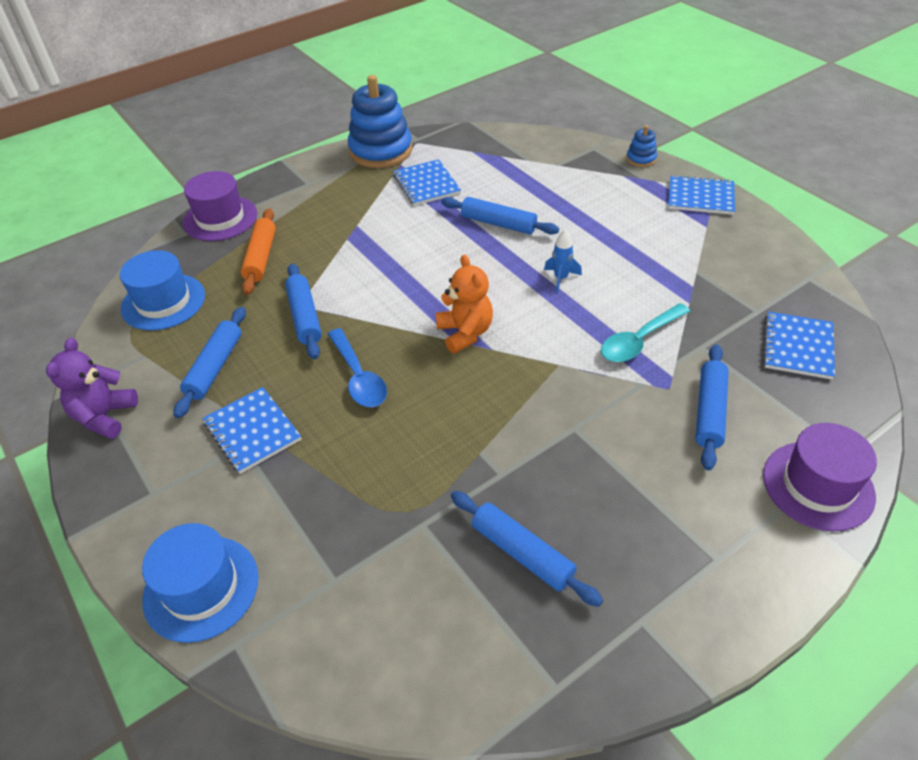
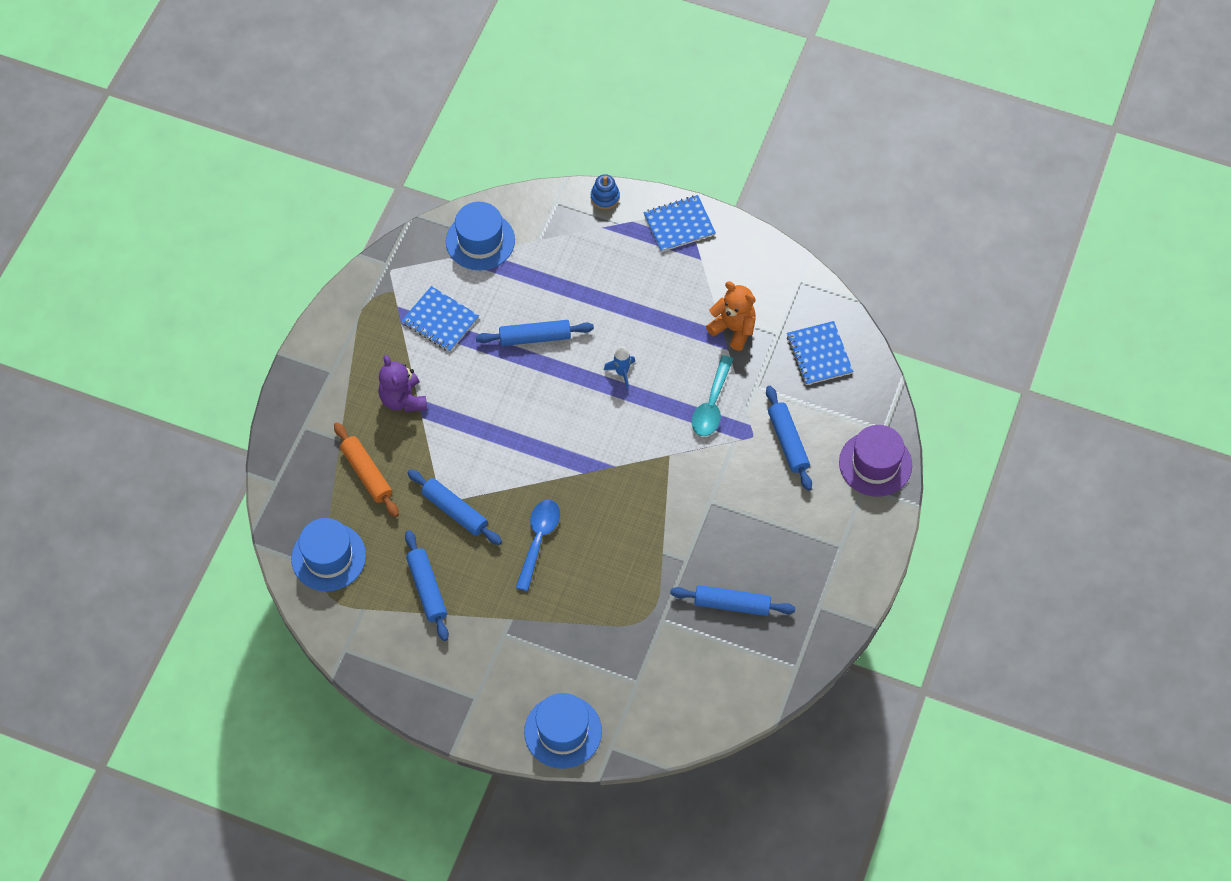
camera: 35 degrees left, 15 degrees up
purple teddy bear [46,338,138,439] -> purple teddy bear moved to [378,355,427,412]
purple hat [183,171,257,241] -> none
blue notebook [202,387,301,474] -> none
blue spoon [328,328,387,407] -> blue spoon turned 105 degrees counterclockwise [516,500,560,591]
blue stacking toy [348,75,412,168] -> none
orange teddy bear [436,254,493,354] -> orange teddy bear moved to [706,282,756,351]
none -> blue hat [446,202,515,270]

